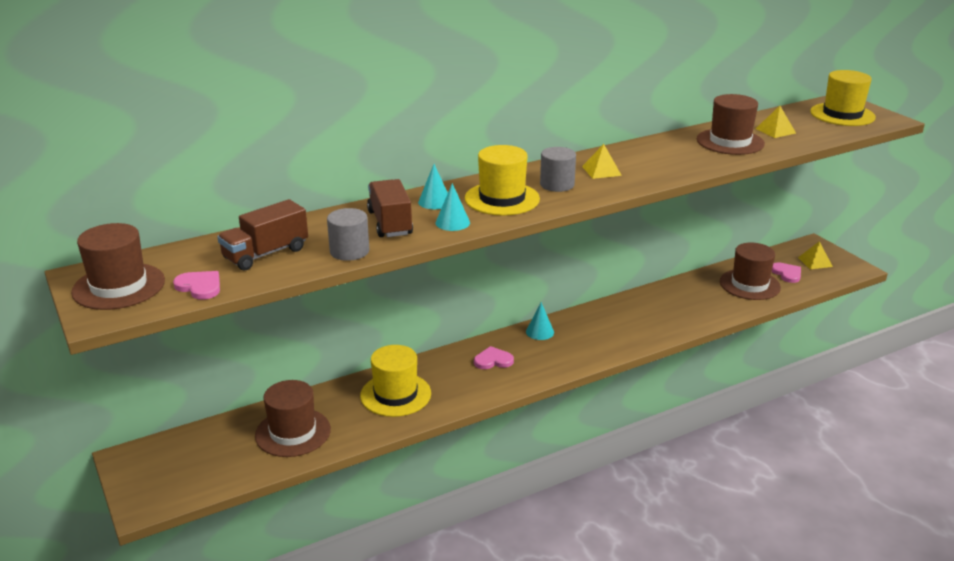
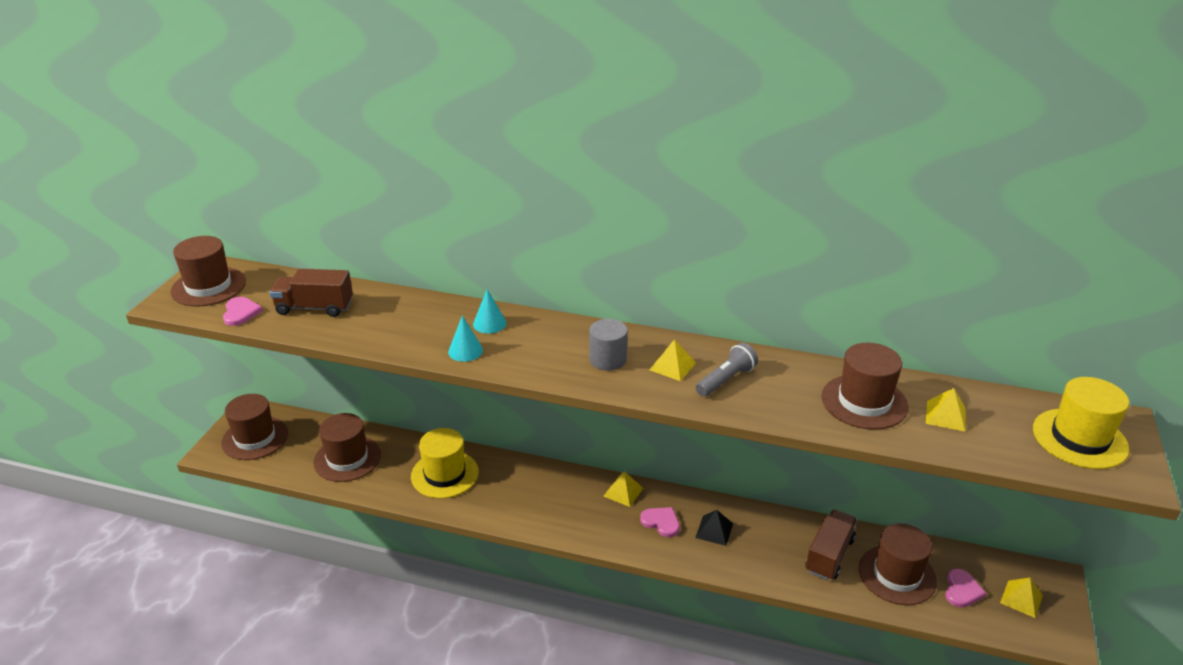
camera: 45 degrees right, 5 degrees up
grey cylinder [327,208,369,261] -> none
brown truck [367,179,413,237] -> brown truck moved to [805,510,857,580]
yellow hat [465,145,540,215] -> none
pink heart [474,346,514,369] -> pink heart moved to [640,507,680,537]
turquoise cone [526,302,554,340] -> yellow pyramid [603,472,643,507]
none -> brown hat [221,394,288,460]
none -> black pyramid [695,510,733,546]
none -> grey flashlight [696,343,758,397]

